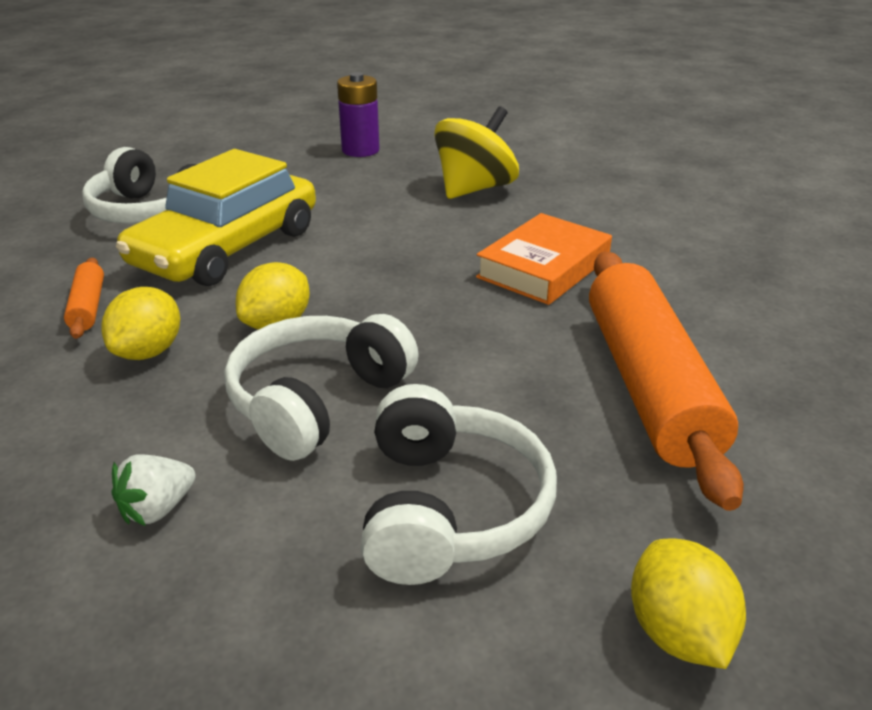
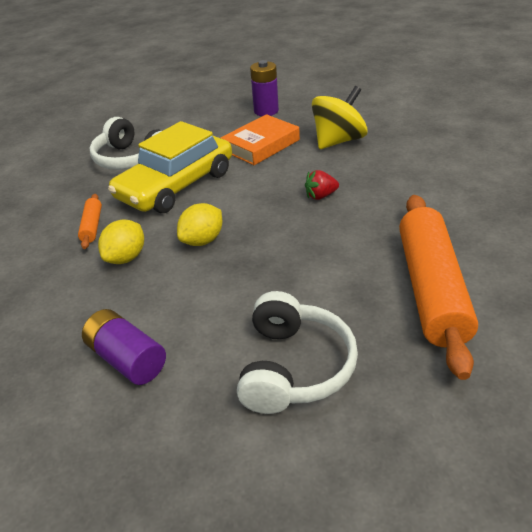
camera: 10 degrees right, 5 degrees up
white strawberry [111,454,196,526] -> purple battery [82,309,166,385]
white headphones [224,314,419,461] -> none
orange book [476,213,612,305] -> orange book moved to [221,114,300,165]
yellow lemon [631,539,746,669] -> none
none -> red strawberry [305,170,339,200]

